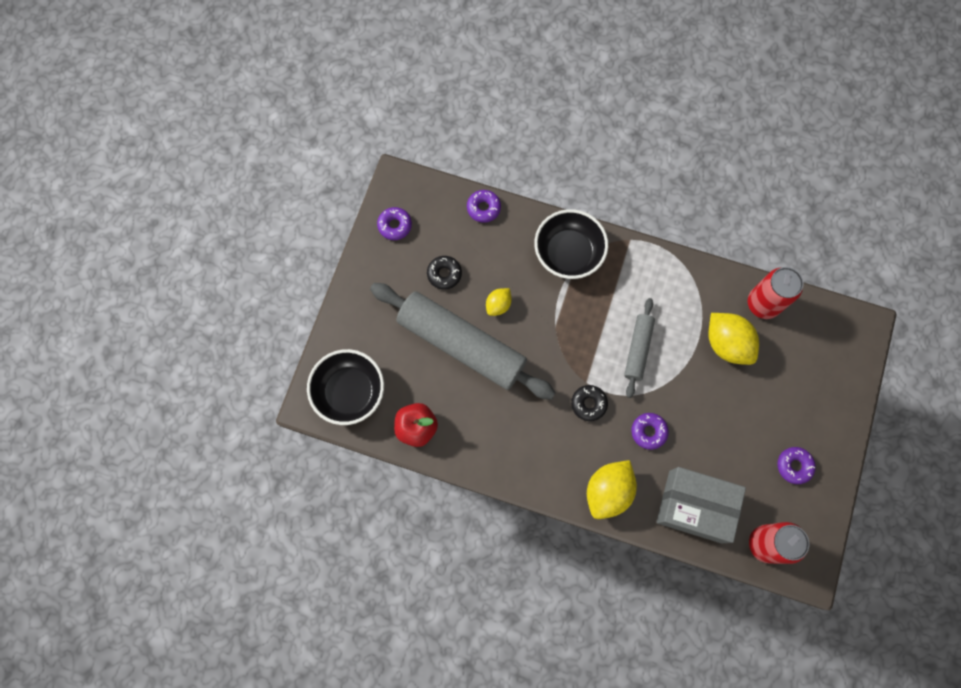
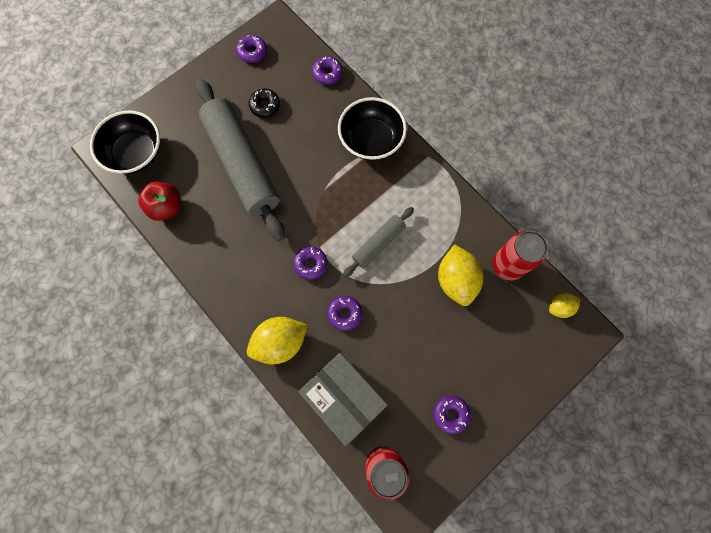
camera: 30 degrees right, 0 degrees up
yellow lemon [486,288,512,316] -> yellow lemon moved to [549,293,581,318]
black donut [571,385,608,421] -> purple donut [293,246,327,280]

